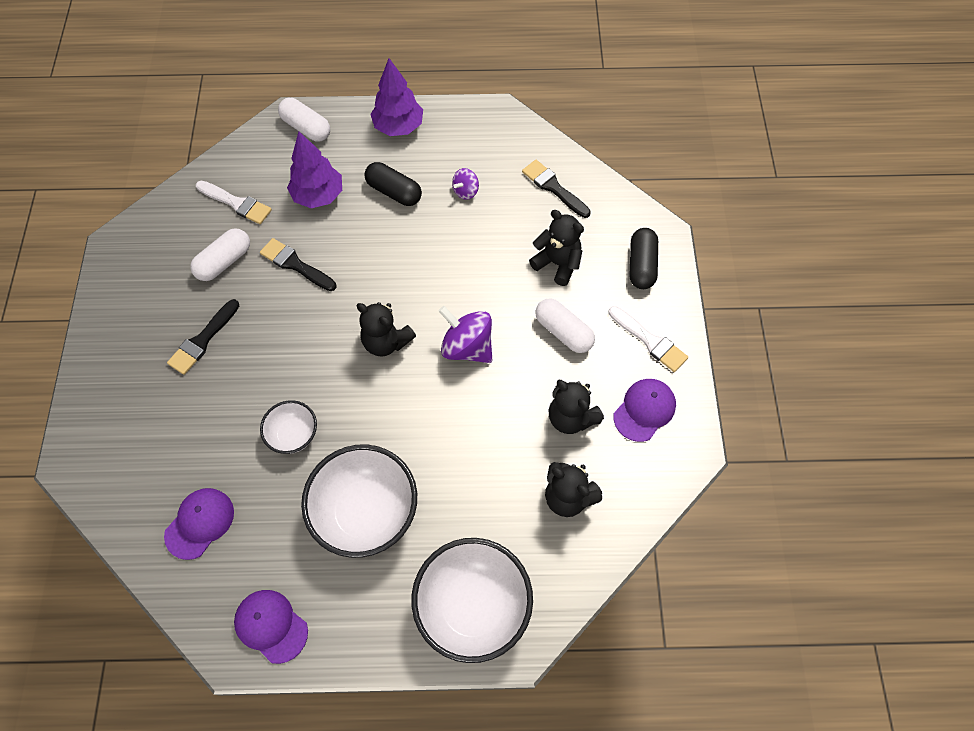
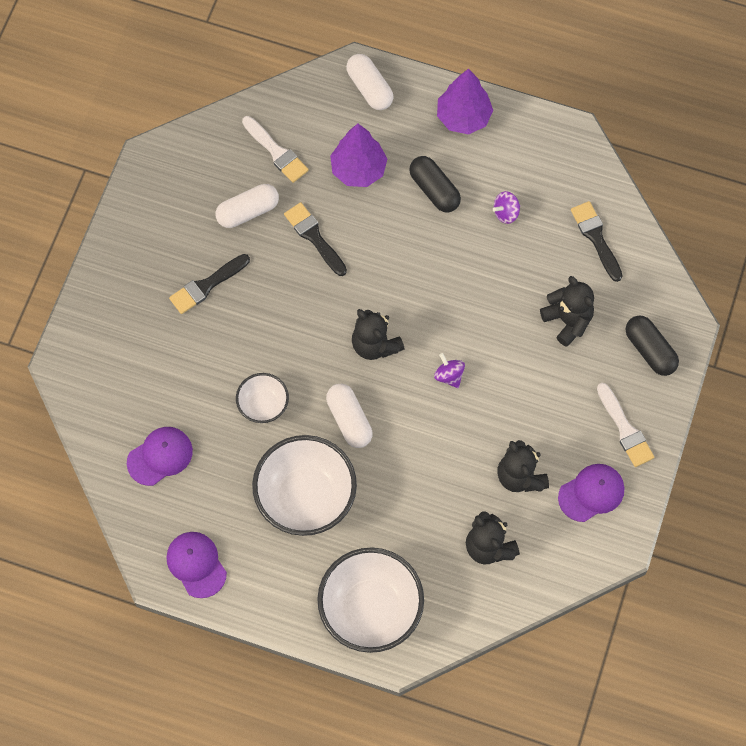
camera: 20 degrees right, 5 degrees up
purple spinning top [439,306,492,363] -> purple spinning top [434,353,465,388], size x0.55
white capsule [536,298,595,353] -> white capsule moved to [326,384,373,448]
black capsule [630,228,658,289] -> black capsule turned 60 degrees counterclockwise [626,315,679,376]

